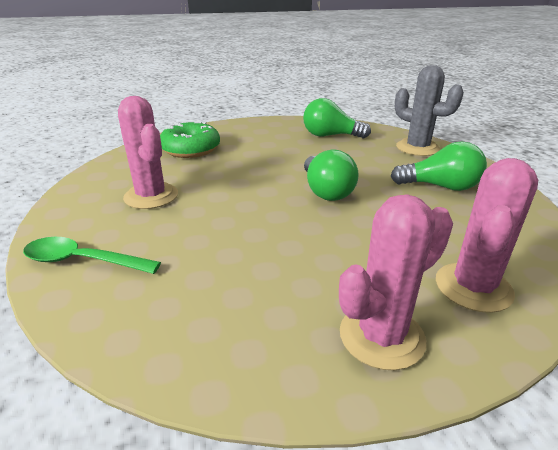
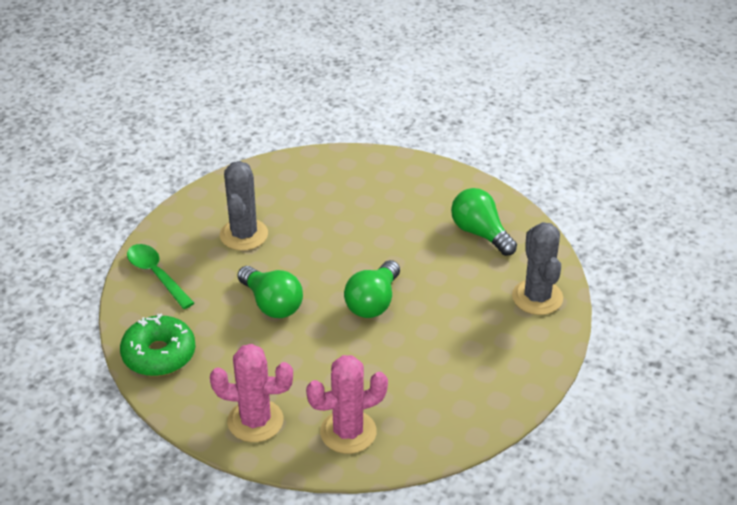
camera: 40 degrees right, 10 degrees up
pink cactus [118,96,178,209] -> grey cactus [220,161,268,251]
green donut [160,121,220,158] -> green donut moved to [120,314,196,376]
green light bulb [391,141,487,191] -> green light bulb moved to [237,266,303,318]

